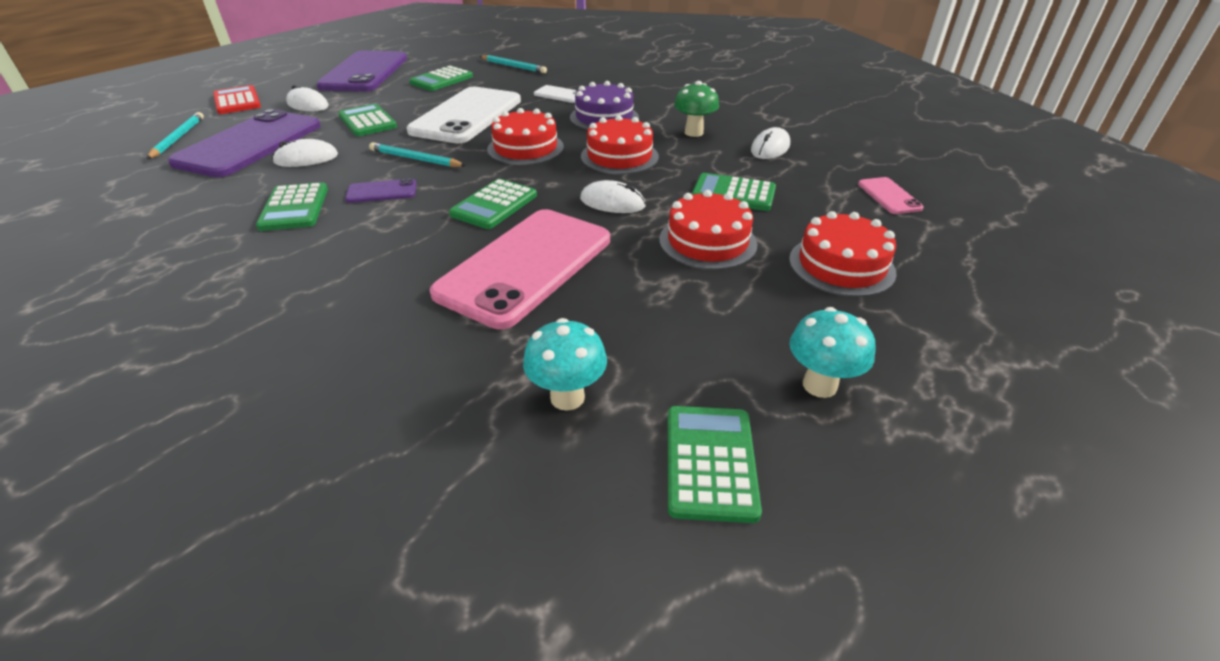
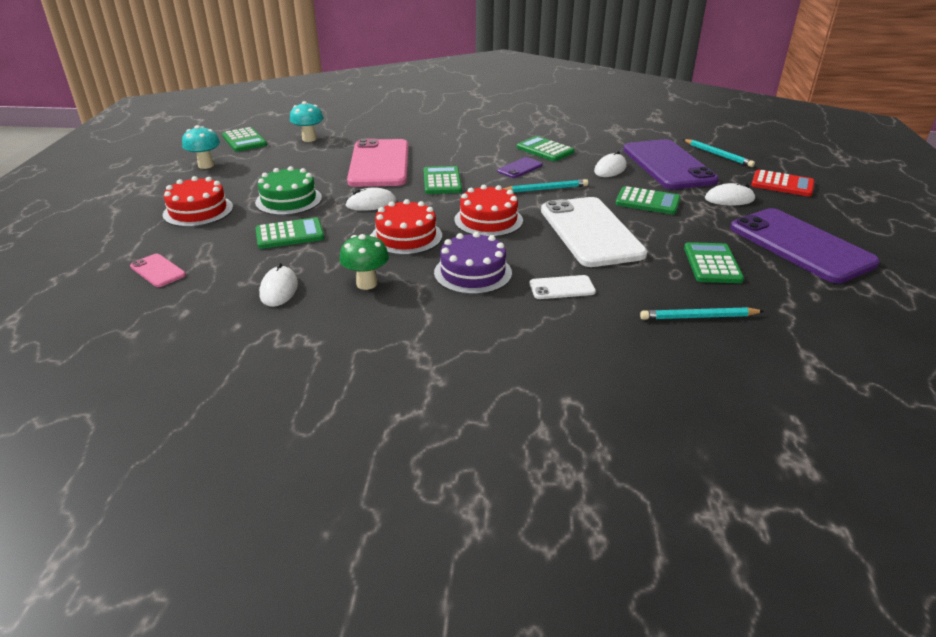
camera: 145 degrees right, 5 degrees down
red cake [659,190,758,270] -> green cake [255,166,322,215]

